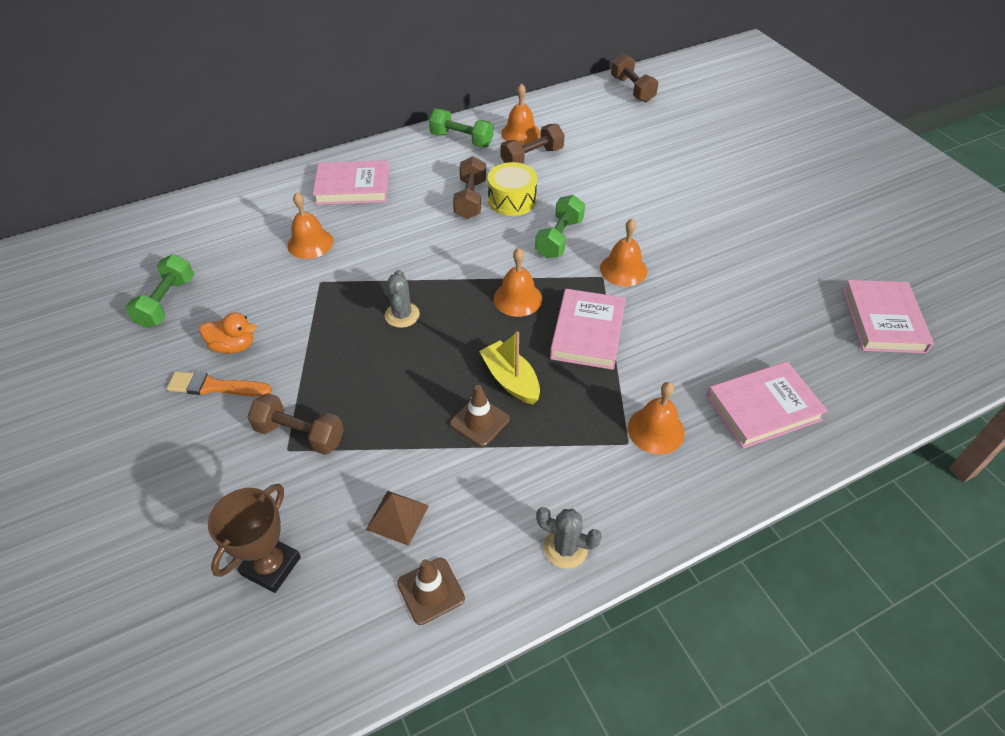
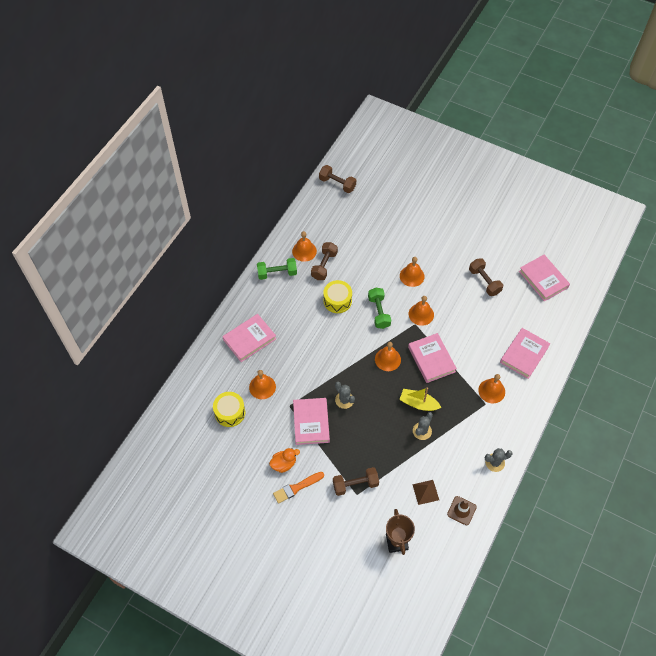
camera: 35 degrees left, 10 degrees up
green dumbbell [125,254,194,328] -> none
brown traffic cone [450,385,510,447] -> grey cactus [413,412,433,440]
brown dumbbell [453,156,486,219] -> brown dumbbell moved to [469,258,503,296]
none -> yellow drum [213,392,245,427]
none -> pink book [293,398,330,445]
none -> orange bell [400,257,425,287]

